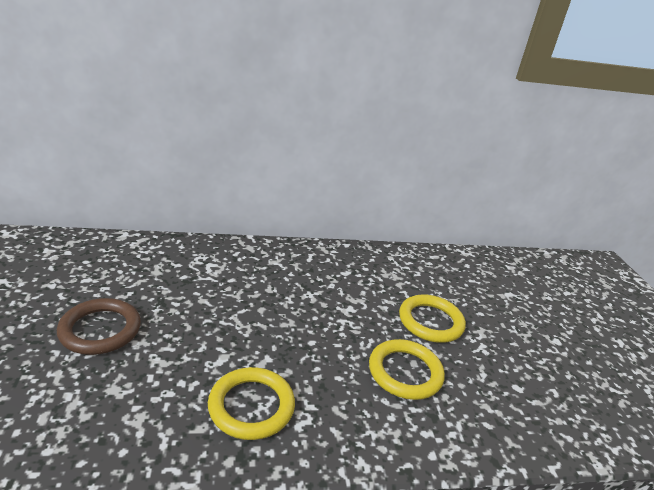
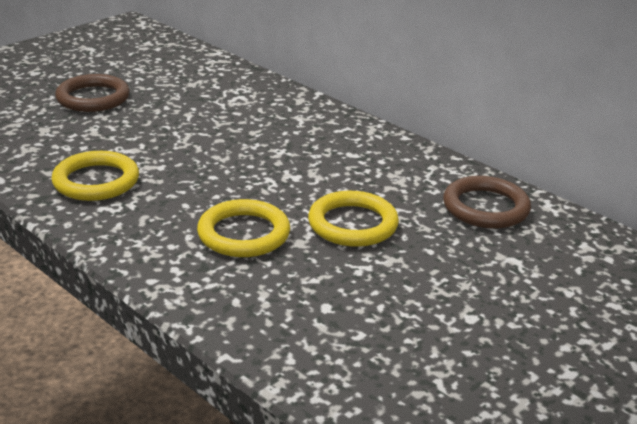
camera: 55 degrees right, 0 degrees up
none -> brown ring [443,176,531,229]

